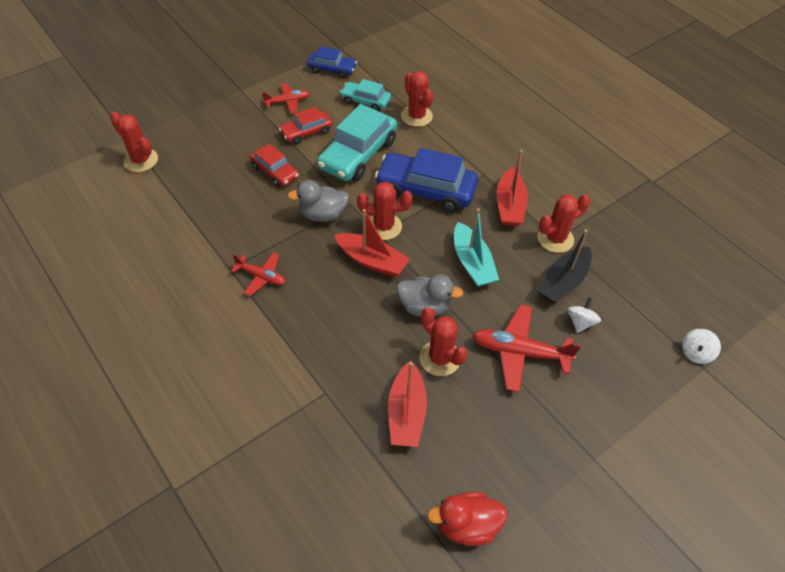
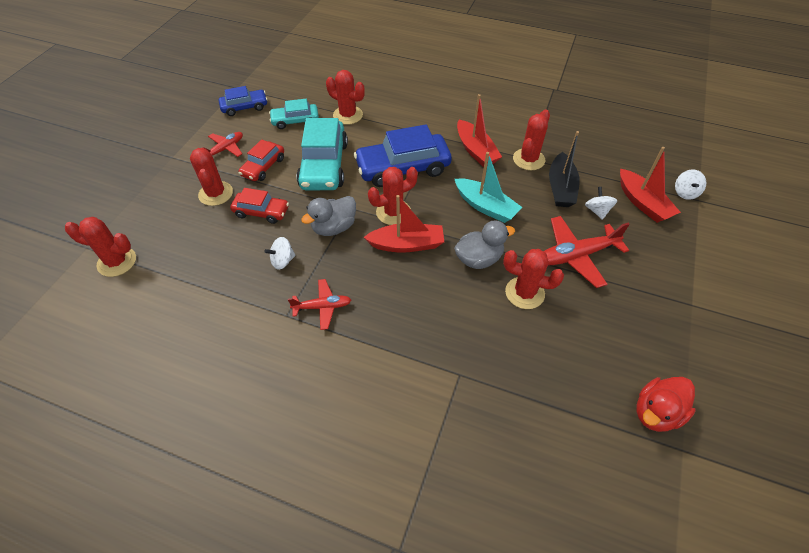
camera: 30 degrees left, 0 degrees up
red boat [388,360,427,447] -> red boat moved to [620,147,681,223]
none -> red cactus [190,148,233,206]
none -> white spinning top [264,237,296,270]

